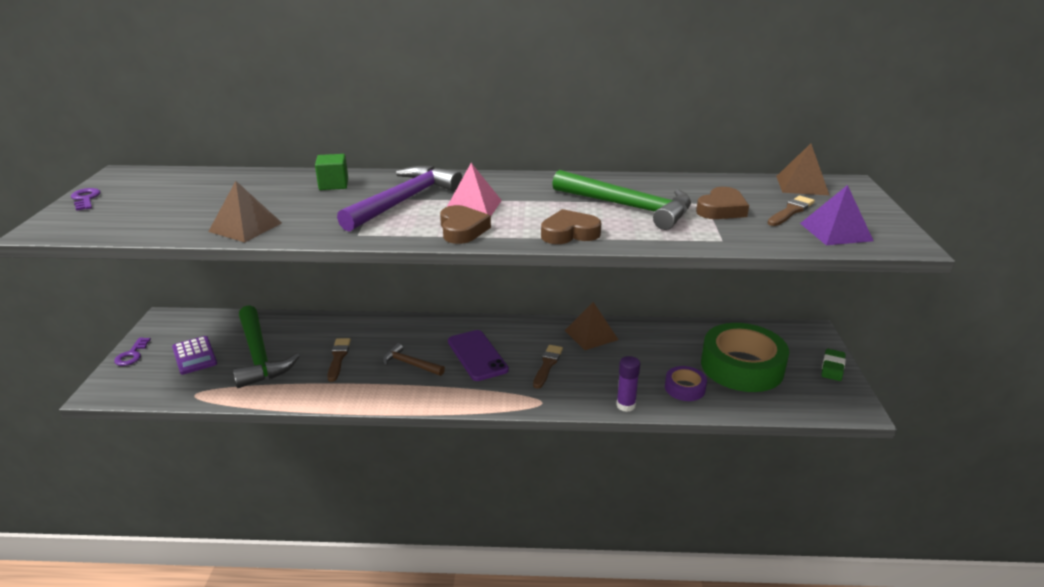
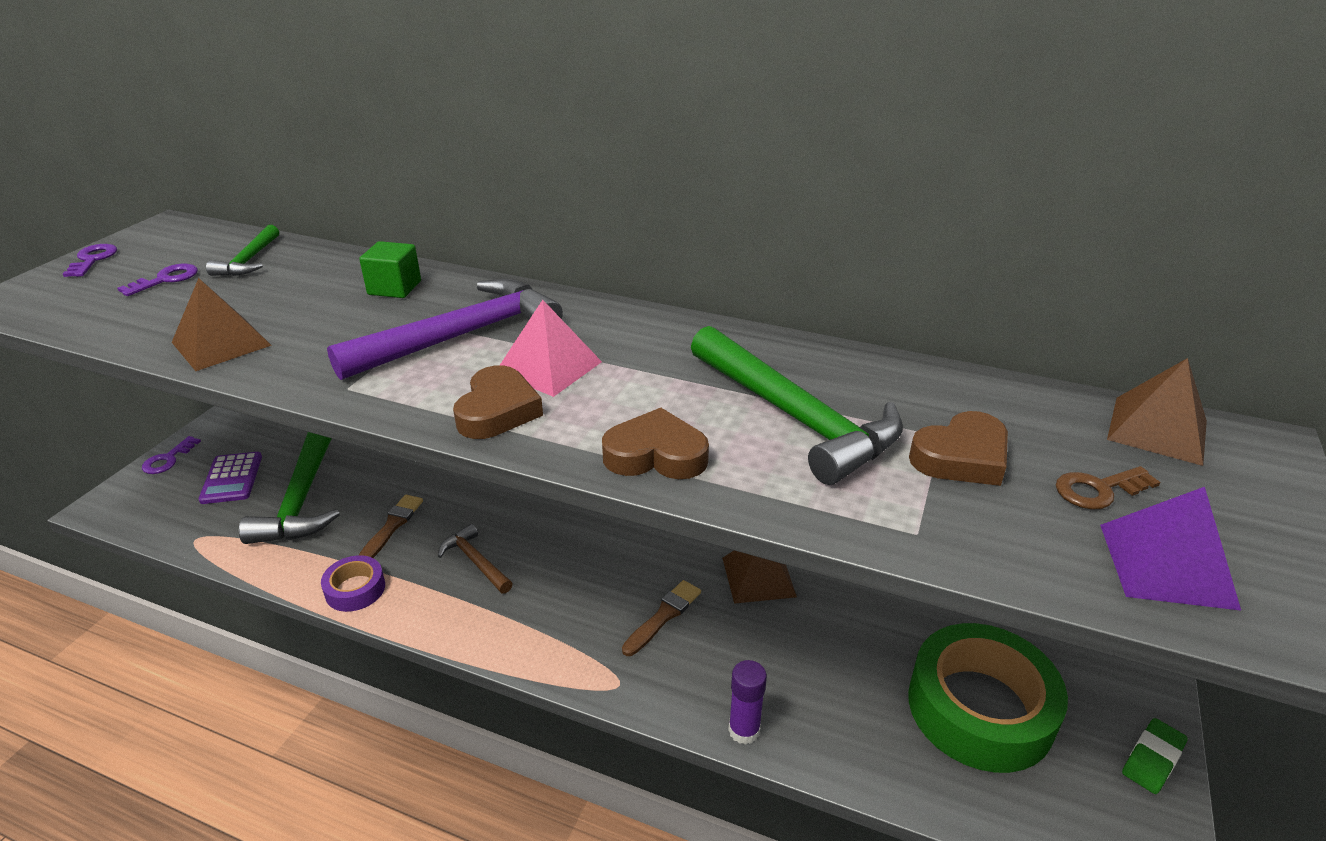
camera: 20 degrees right, 5 degrees up
purple phone [448,330,509,381] -> none
purple tape [665,366,707,401] -> purple tape moved to [321,555,385,612]
brown brush [767,196,815,226] -> brown key [1056,466,1161,509]
none -> purple key [117,264,198,296]
none -> green hammer [206,225,279,276]

